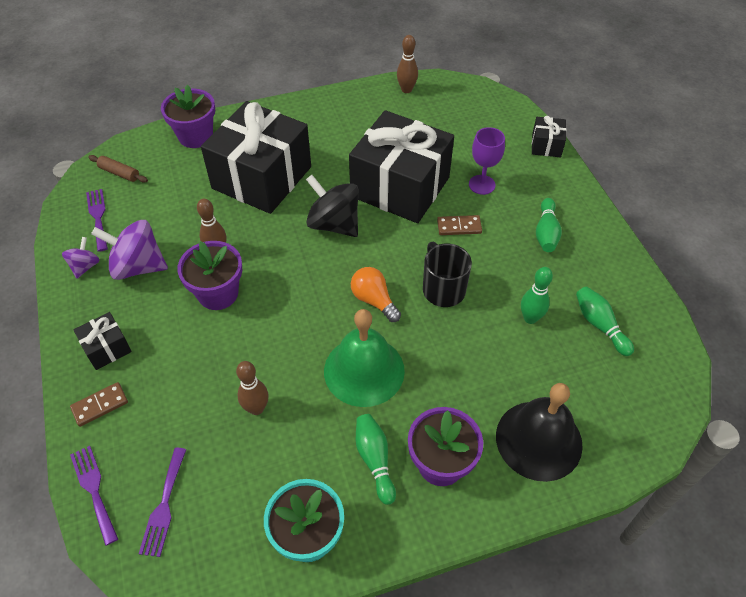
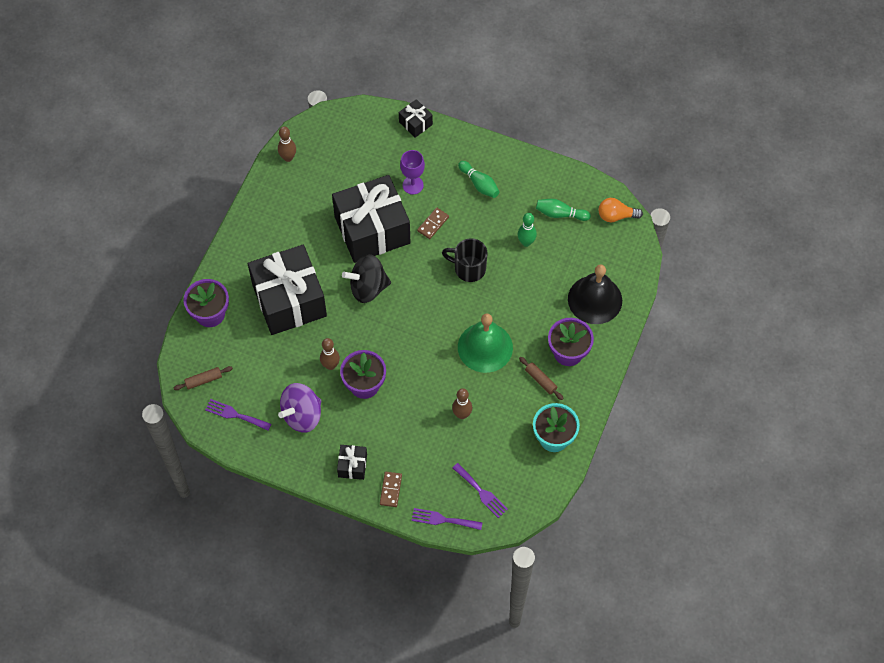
camera: 50 degrees left, 10 degrees up
purple spinning top [62,237,100,279] -> none
orange light bulb [351,267,401,322] -> orange light bulb moved to [599,198,643,222]
green bowling pin [356,414,396,505] -> brown rolling pin [519,357,564,400]

